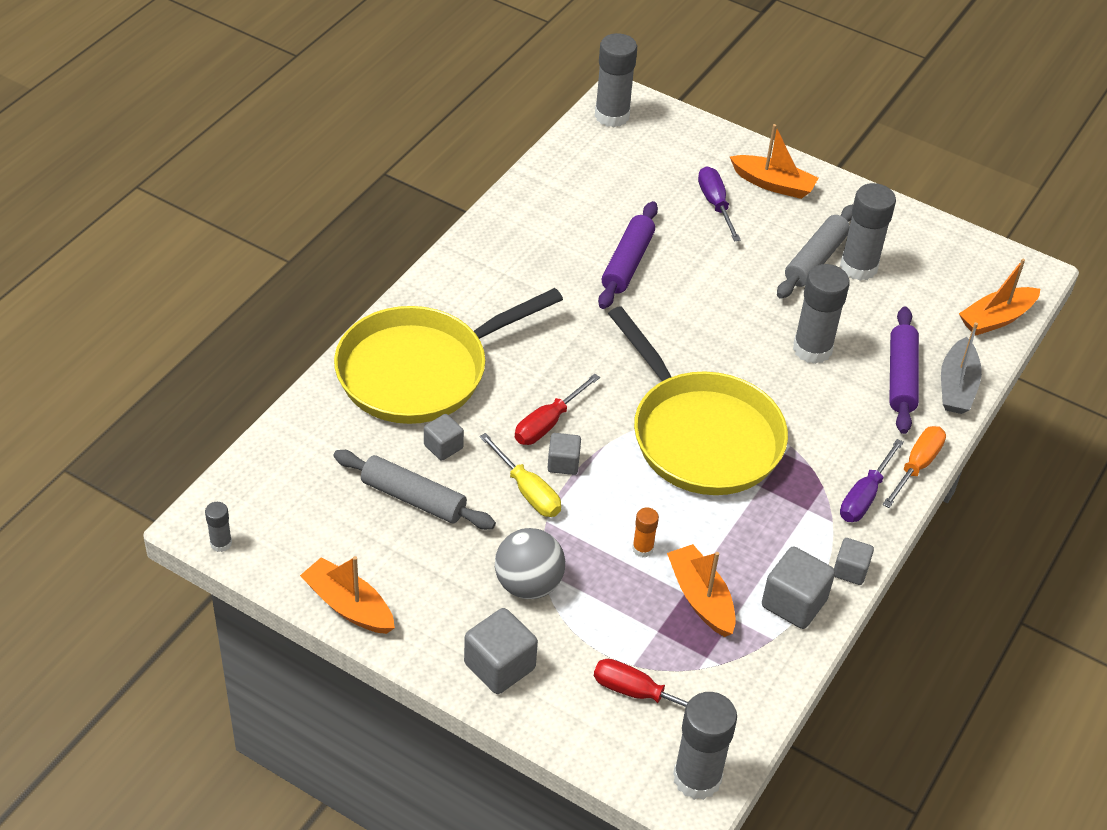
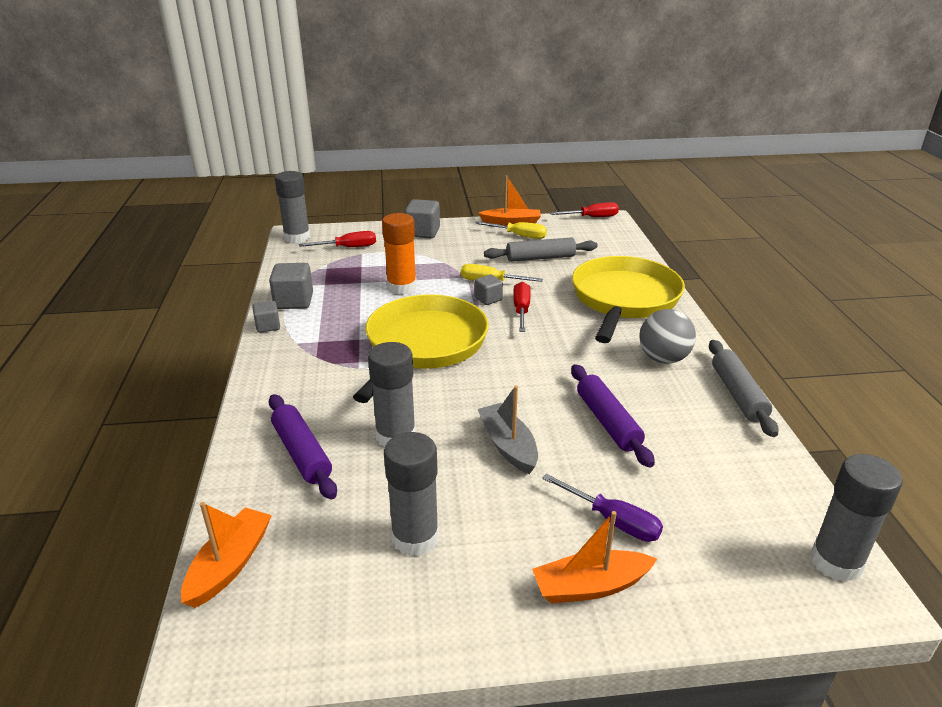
camera: 145 degrees right, 15 degrees down
grey glue stick [205,502,232,552] -> red screwdriver [550,202,619,217]
grey cube [424,414,464,461] -> none
grey ball [495,528,565,599] -> grey ball moved to [639,309,696,364]
yellow pan [608,306,788,495] -> yellow pan turned 90 degrees clockwise [353,294,489,403]
orange glue stick [632,508,659,557] -> orange glue stick [382,213,417,295], size x2.07
orange boat [667,544,736,637] -> none
grey rolling pin [777,204,853,299] -> grey rolling pin moved to [709,340,779,437]
purple screwdriver [840,439,904,522] -> none
orange screwdriver [882,426,946,508] -> none
grey boat [941,322,982,414] -> grey boat moved to [478,386,538,474]
none -> yellow screwdriver [475,221,547,239]

